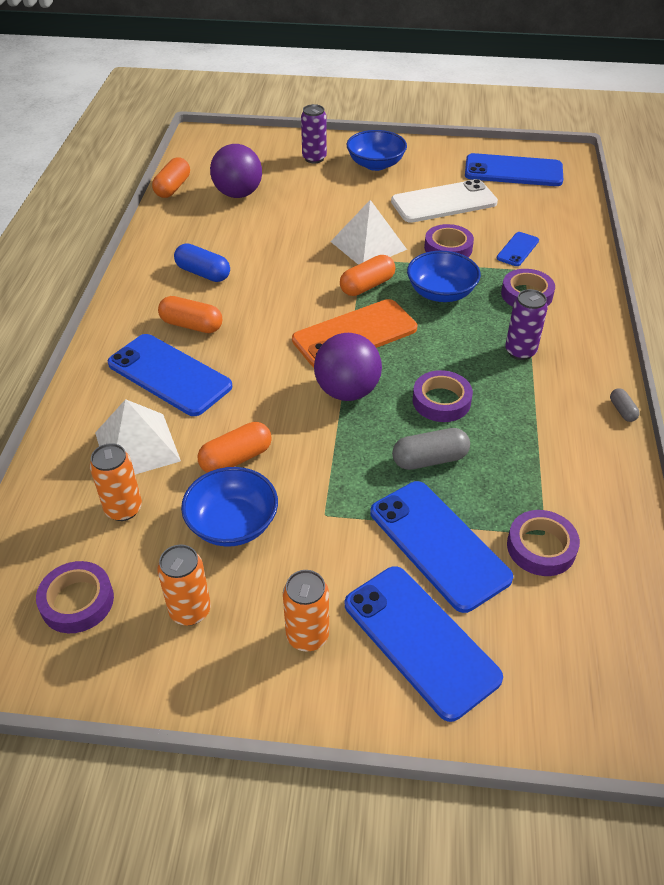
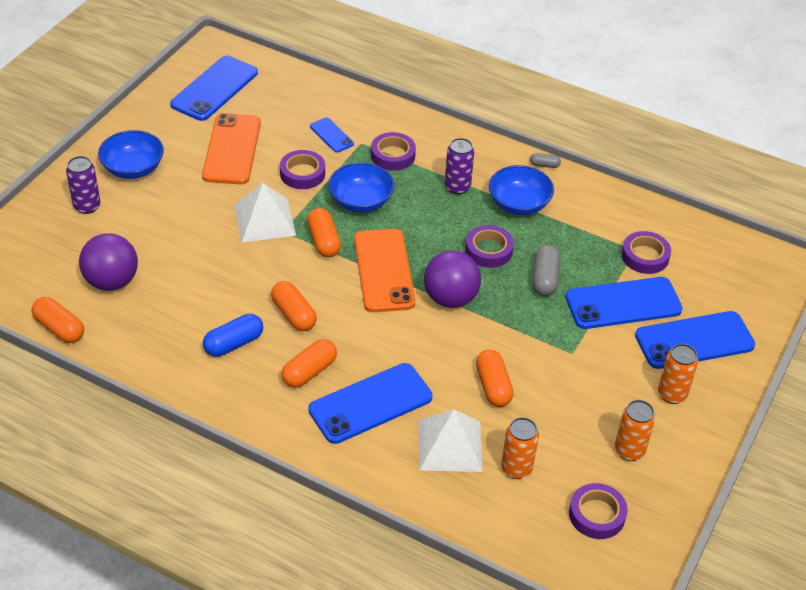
camera: 70 degrees left, 0 degrees up
blue bowl [181,467,278,547] -> blue bowl moved to [489,165,554,215]
white phone [391,179,498,223] -> orange phone [202,113,261,185]
none -> orange capsule [271,281,317,331]

